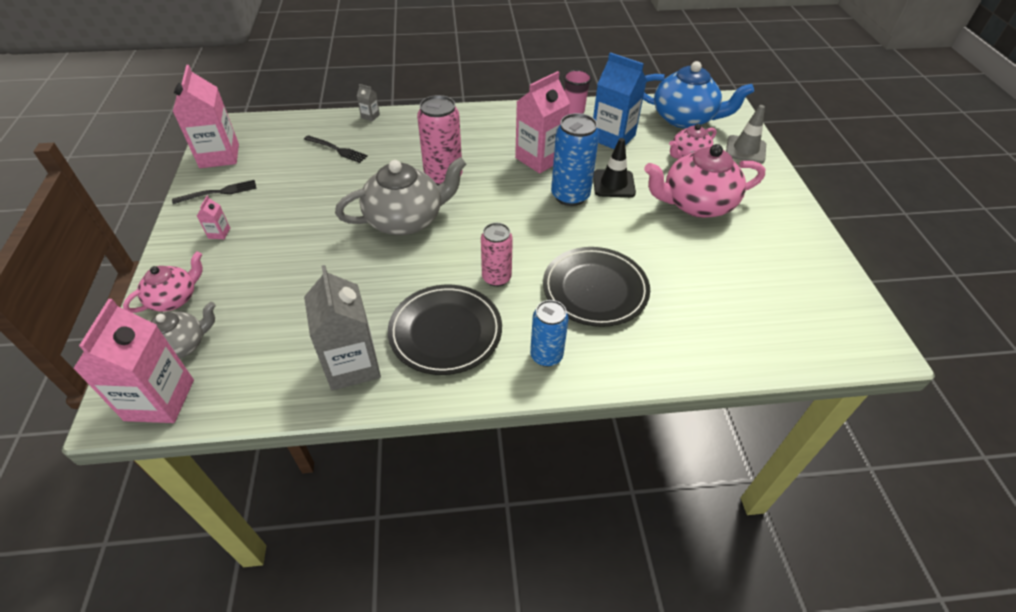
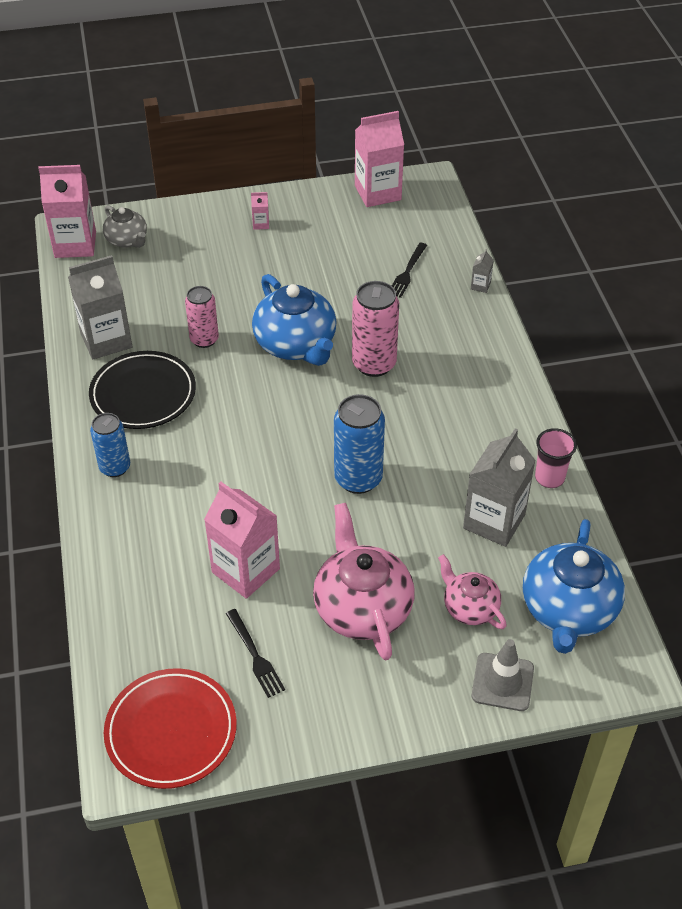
camera: 85 degrees right, 0 degrees up
pink teapot [123,251,203,313] -> none
black fork [172,180,257,204] -> black fork moved to [226,609,285,698]
grey teapot [335,157,466,235] -> blue teapot [252,274,336,366]
pink can [481,223,513,287] -> pink can moved to [185,286,219,348]
pink carton [515,71,570,174] -> pink carton moved to [204,482,280,599]
black plate [543,247,650,327] -> none
blue carton [593,52,647,149] -> grey carton [463,428,536,547]
black traffic cone [593,138,636,197] -> none
none -> red plate [104,668,237,789]

